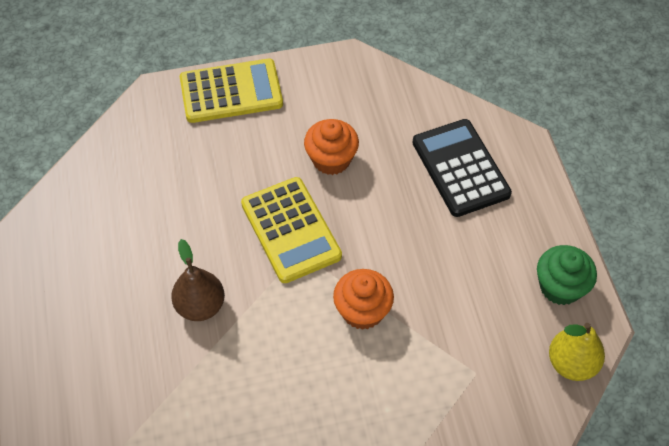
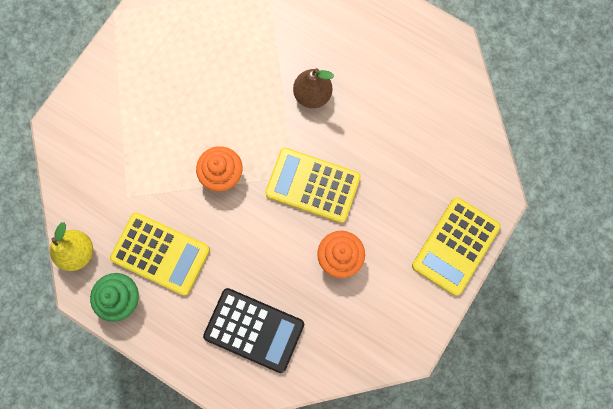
camera: 135 degrees right, 20 degrees up
none -> yellow calculator [110,212,210,296]

